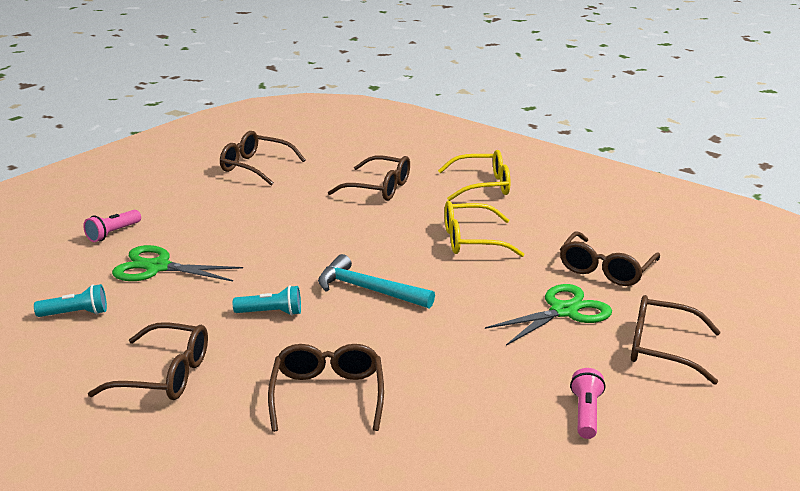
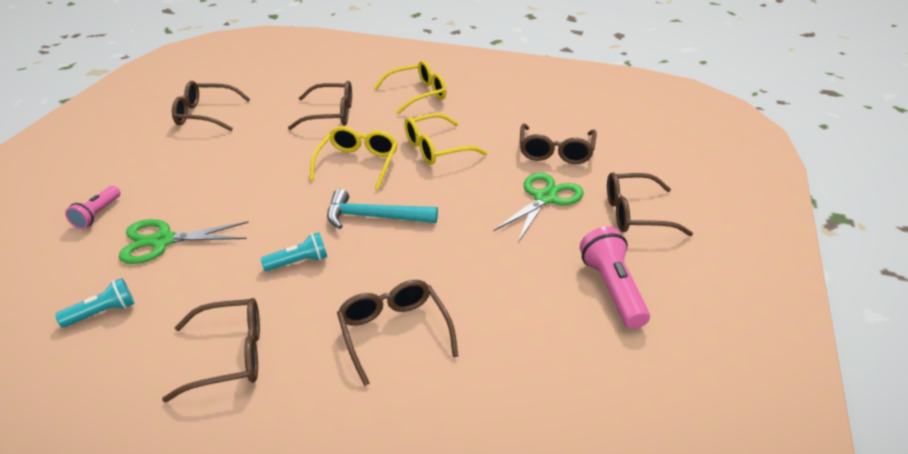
camera: 20 degrees left, 10 degrees up
pink flashlight [570,368,605,439] -> pink flashlight [580,227,650,329], size x1.61
none -> yellow glasses [310,126,398,190]

